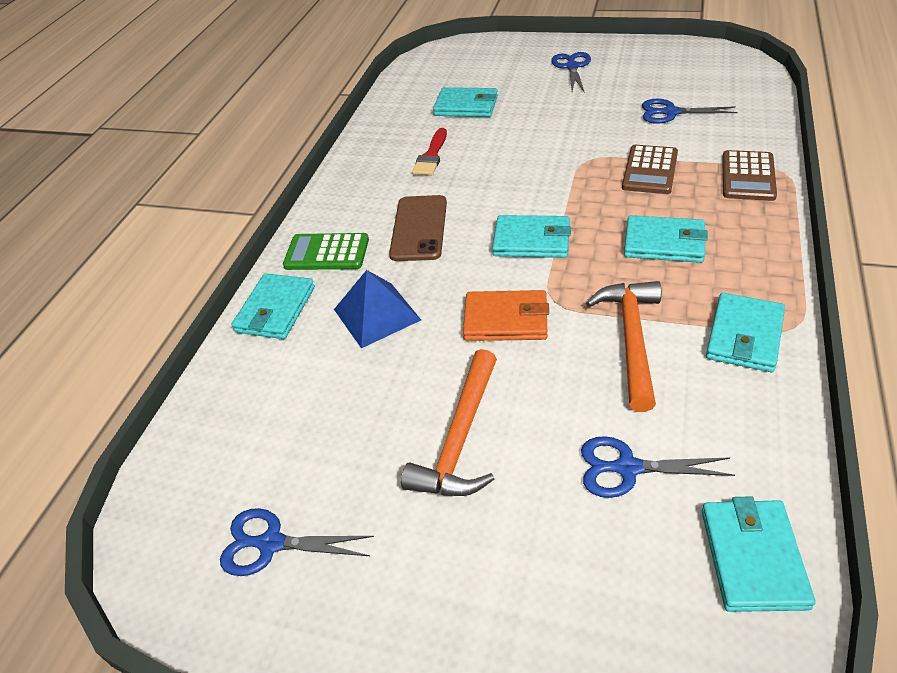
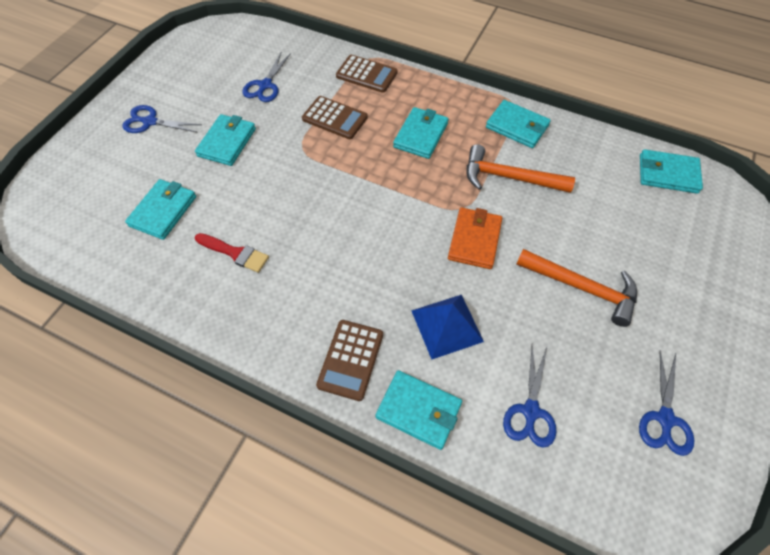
camera: 85 degrees left, 15 degrees up
green calculator [283,233,369,270] -> brown calculator [316,320,383,401]
brown phone [389,195,447,261] -> none
turquoise wallet [492,215,571,258] -> turquoise wallet moved to [195,114,256,166]
blue scissors [581,436,735,498] -> blue scissors moved to [503,346,556,448]

